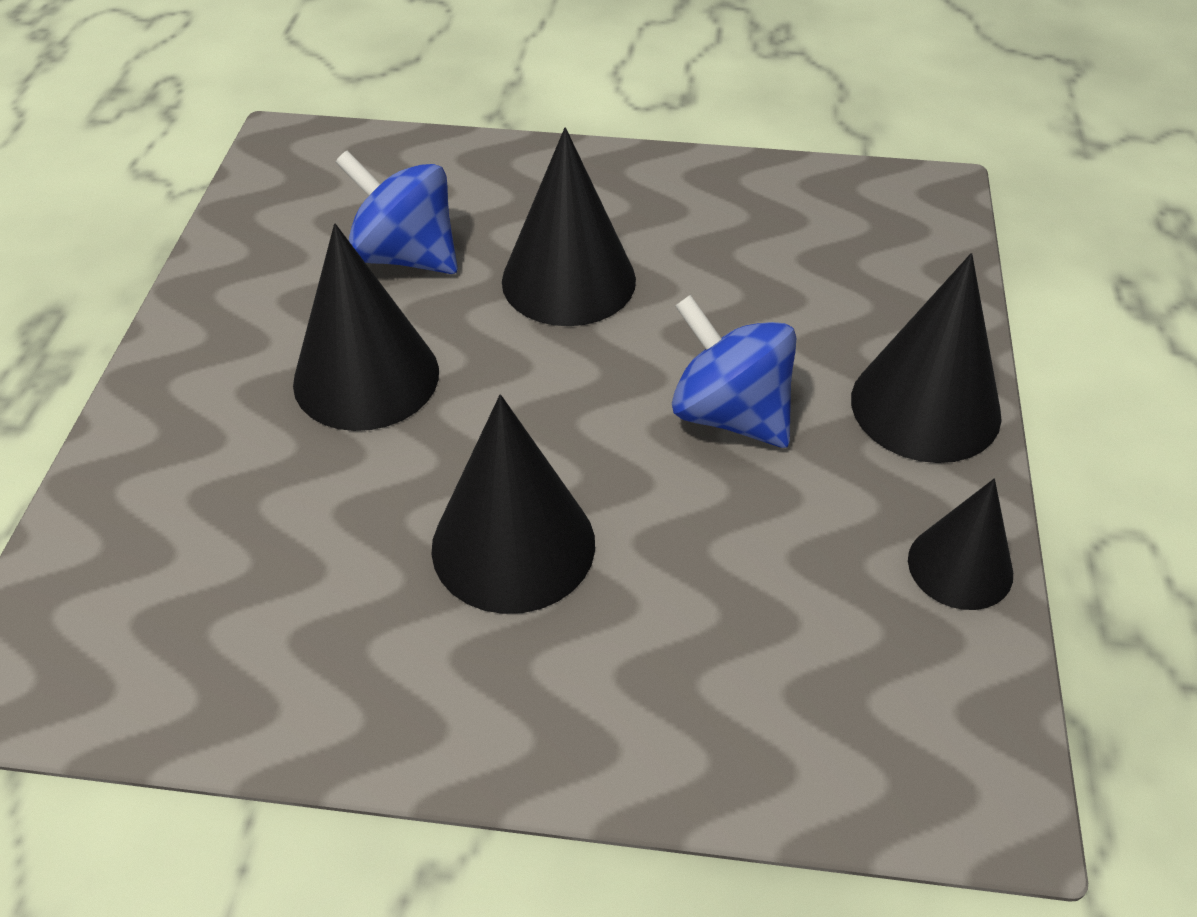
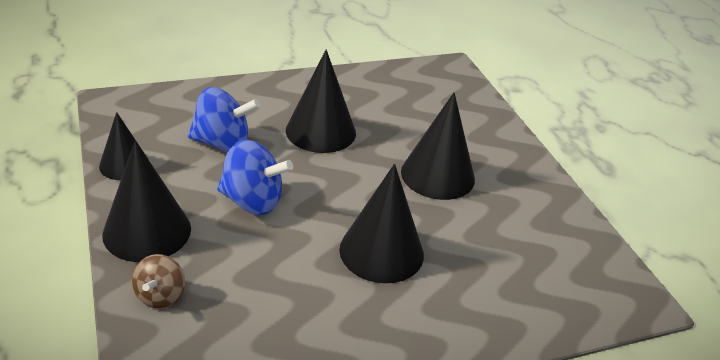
camera: 150 degrees right, 10 degrees down
blue spinning top [336,150,458,274] -> blue spinning top moved to [188,87,260,153]
none -> brown spinning top [132,254,185,309]

